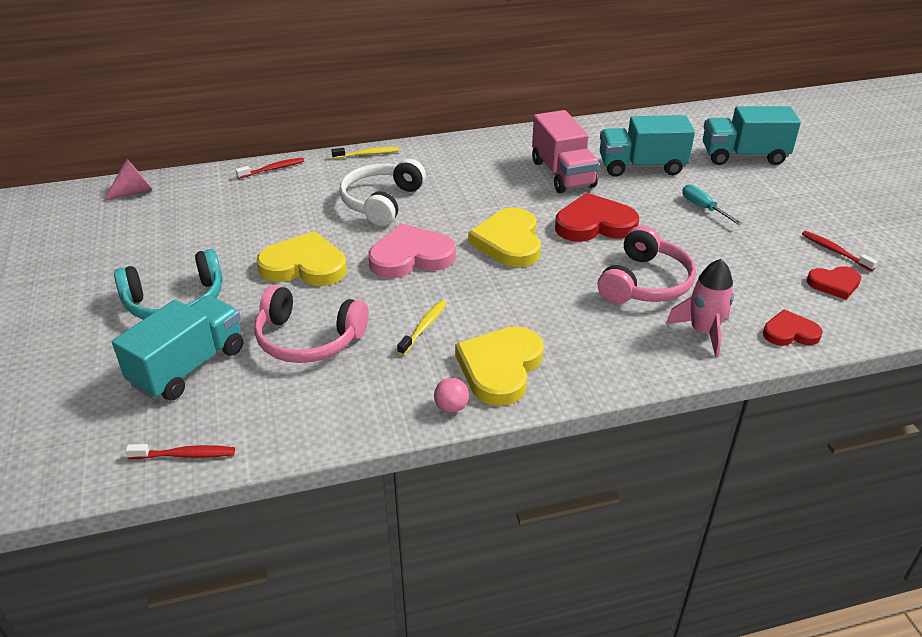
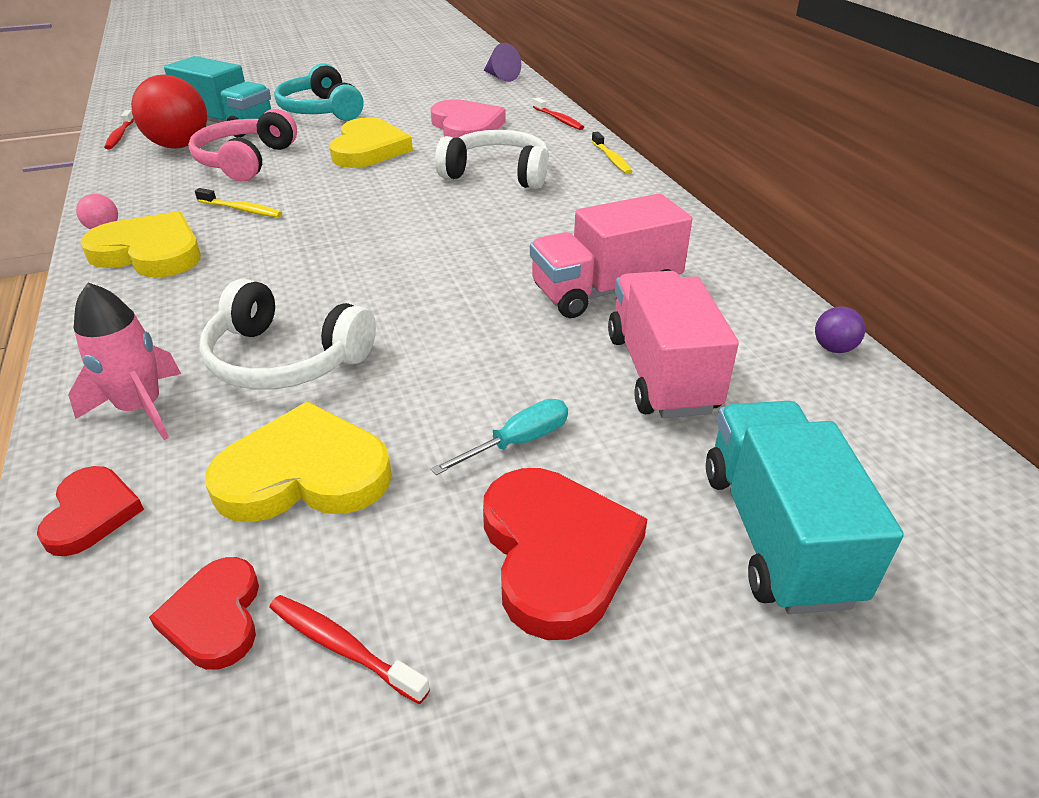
camera: 85 degrees right, 0 degrees up
pink cone [103,159,152,201] -> purple cone [483,43,521,82]
pink heart [368,224,456,278] -> pink heart moved to [430,99,506,138]
yellow heart [468,208,541,267] -> yellow heart moved to [205,401,392,522]
red heart [555,193,639,242] -> red heart moved to [483,468,647,640]
pink headphones [598,226,696,304] -> white headphones [199,279,376,390]
turquoise truck [600,115,695,177] -> pink truck [608,271,739,418]
red toothbrush [802,231,878,271] -> red toothbrush turned 105 degrees counterclockwise [269,595,430,704]
none -> red ball [131,75,207,149]
none -> purple ball [815,306,865,353]

